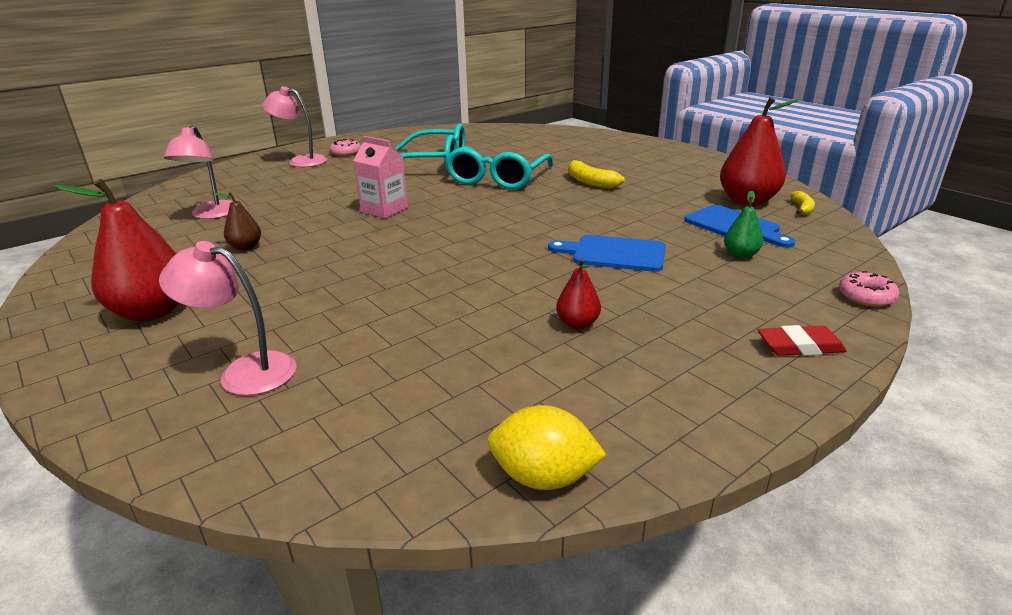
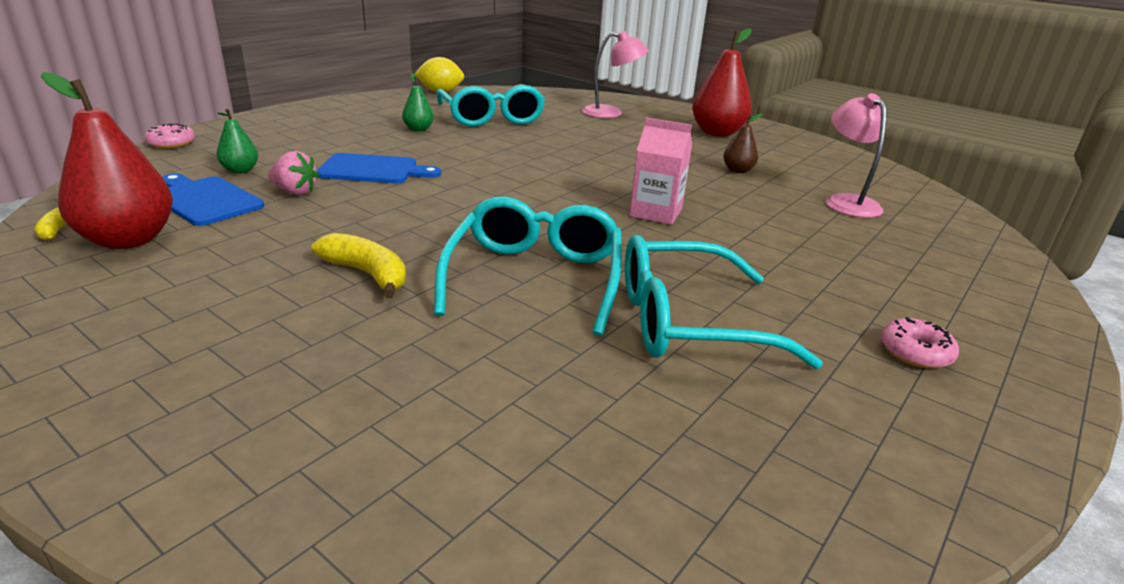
camera: 165 degrees right, 0 degrees up
pink lamp [262,86,327,167] -> none
red pear [556,258,601,329] -> green pear [402,73,434,131]
red eraser [758,325,847,356] -> none
none -> pink strawberry [268,151,319,195]
none -> turquoise glasses [436,85,545,127]

